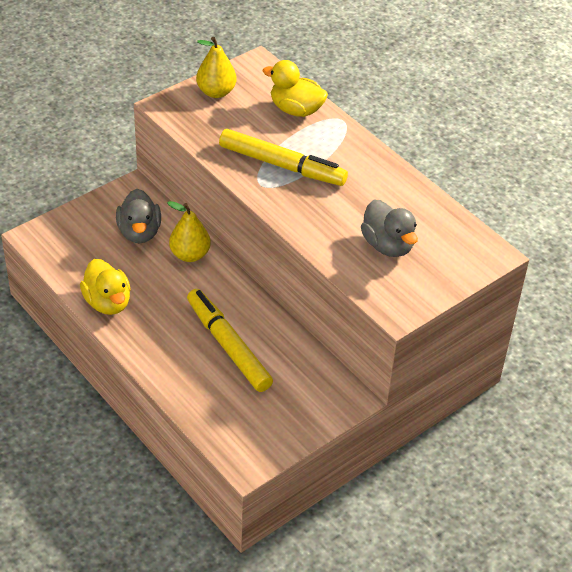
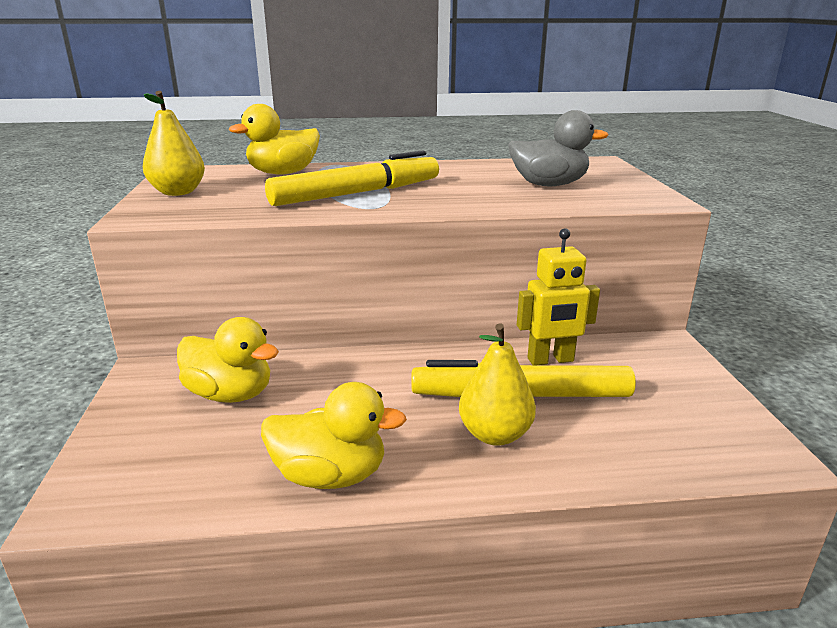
camera: 55 degrees left, 20 degrees down
grey duck [116,189,161,243] -> yellow duck [177,317,279,403]
yellow pear [167,201,211,262] -> yellow pear moved to [459,323,536,446]
none -> yellow robot [517,228,600,365]

